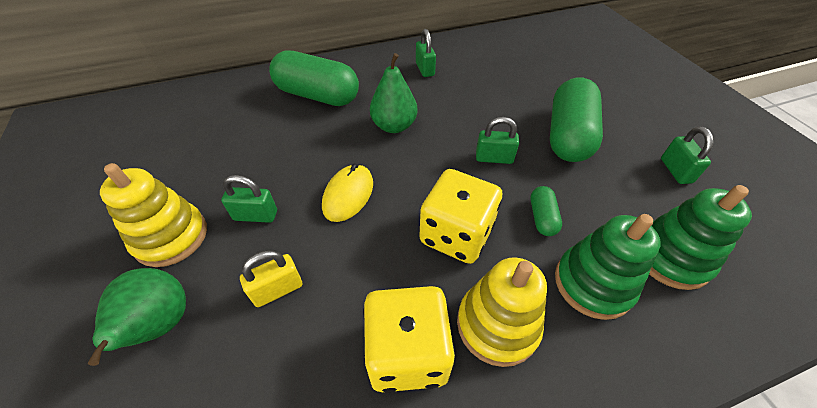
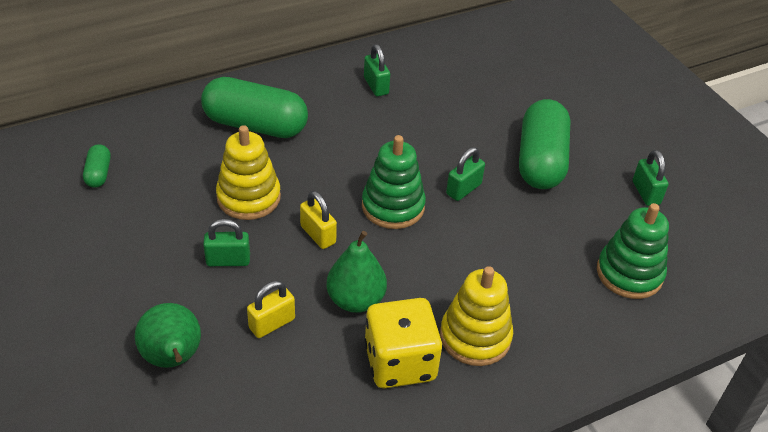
camera: 10 degrees left, 5 degrees down
yellow stacking toy [100,163,207,267] -> yellow stacking toy moved to [216,125,281,220]
yellow mouse [322,164,373,222] -> yellow padlock [300,191,337,249]
green pear [370,53,418,133] -> green pear moved to [326,231,387,313]
yellow dice [419,169,502,264] -> none
green padlock [476,117,519,164] -> green padlock turned 45 degrees counterclockwise [446,147,485,201]
green capsule [530,186,562,236] -> green capsule moved to [83,144,111,188]
green stacking toy [555,214,661,320] -> green stacking toy moved to [362,135,426,229]

